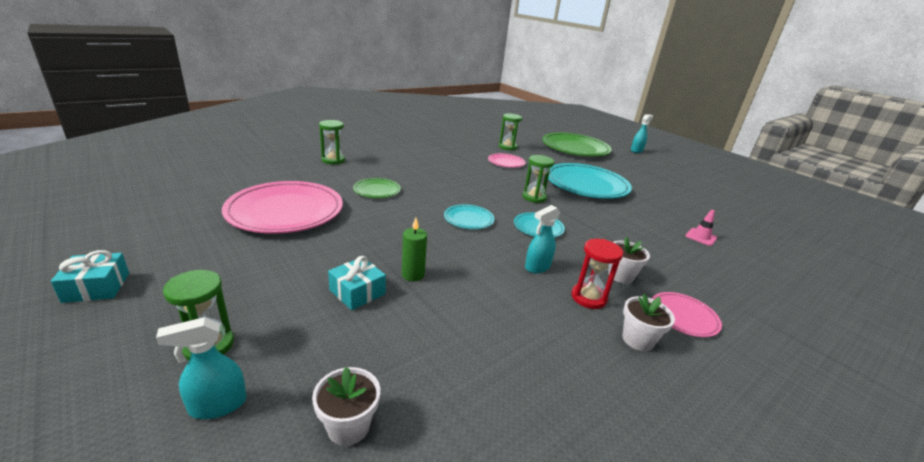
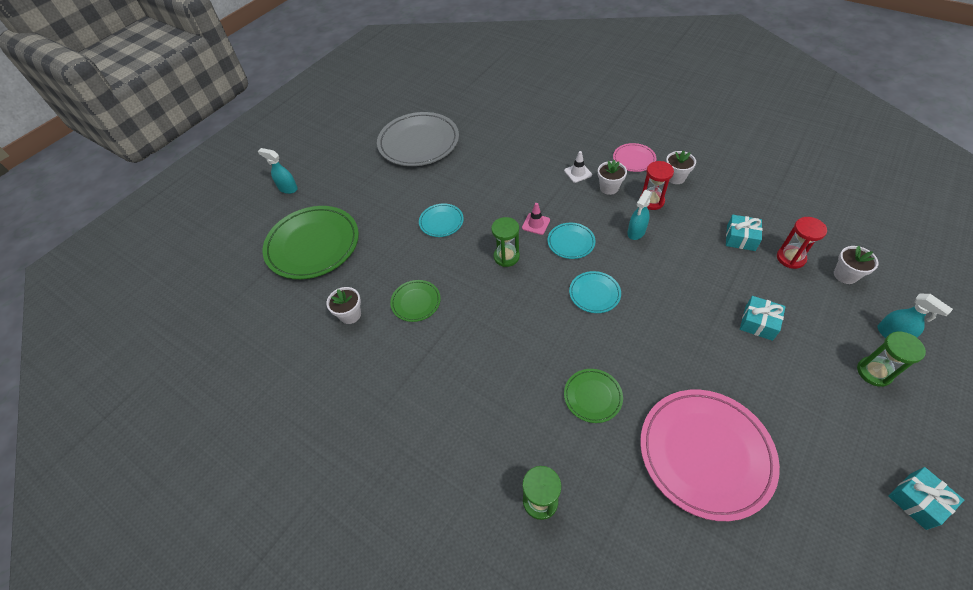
camera: 100 degrees left, 25 degrees up
green candle [402,218,427,281] -> none
pink plate [488,153,525,168] -> green plate [390,280,441,322]
green hourglass [499,114,522,150] -> white flower pot [326,287,361,324]
turquoise spray bottle [525,205,560,273] -> turquoise spray bottle turned 90 degrees clockwise [627,190,653,240]
turquoise plate [548,163,632,199] -> turquoise plate [419,203,464,237], size x0.48
pink traffic cone [686,210,717,246] -> pink traffic cone moved to [522,203,550,235]
none -> grey plate [377,112,459,166]
none -> white traffic cone [564,151,592,183]
none -> turquoise gift [726,215,763,251]
none -> red hourglass [777,217,827,269]

